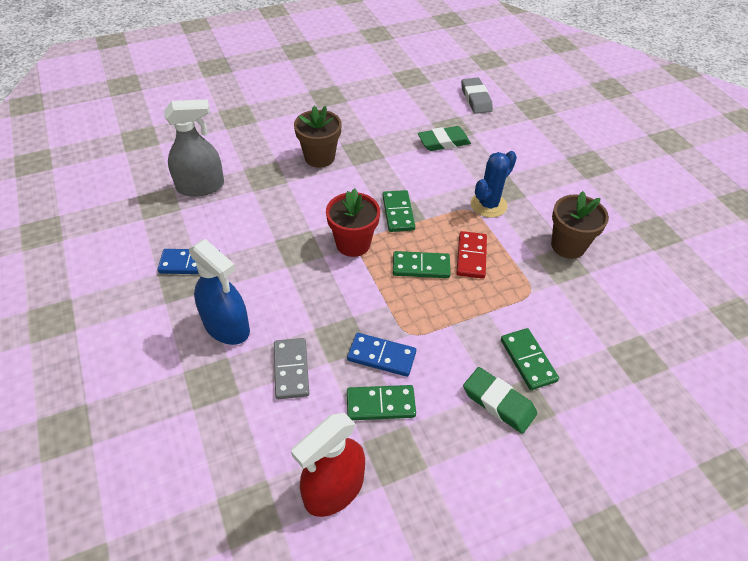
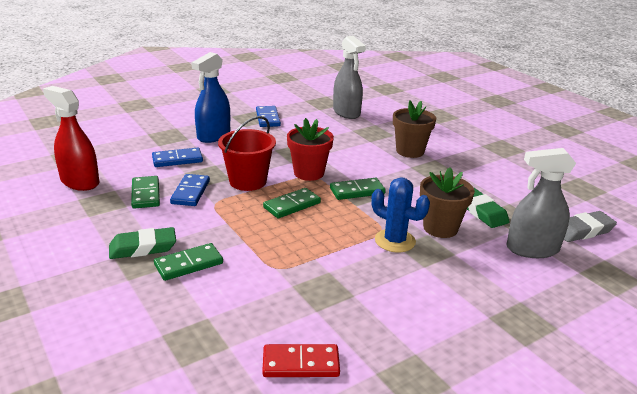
camera: 80 degrees right, 20 degrees down
grey domino [274,338,309,399] -> blue domino [152,148,203,167]
green domino [393,251,451,278] -> green domino turned 60 degrees clockwise [263,188,321,218]
red domino [456,231,487,279] -> red domino moved to [262,344,340,377]
green eraser [463,367,537,434] -> green eraser turned 45 degrees clockwise [109,227,176,259]
brown flower pot [551,191,609,259] -> brown flower pot moved to [420,167,475,238]
none -> red bucket [218,116,276,191]
none -> grey spray bottle [506,148,576,258]

